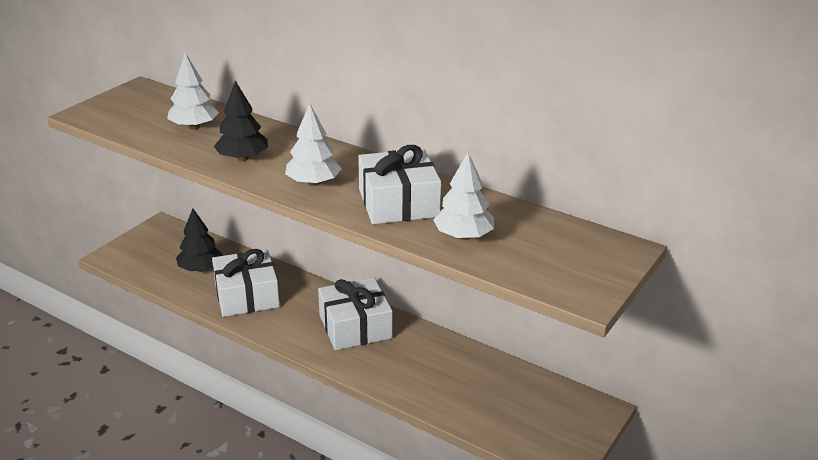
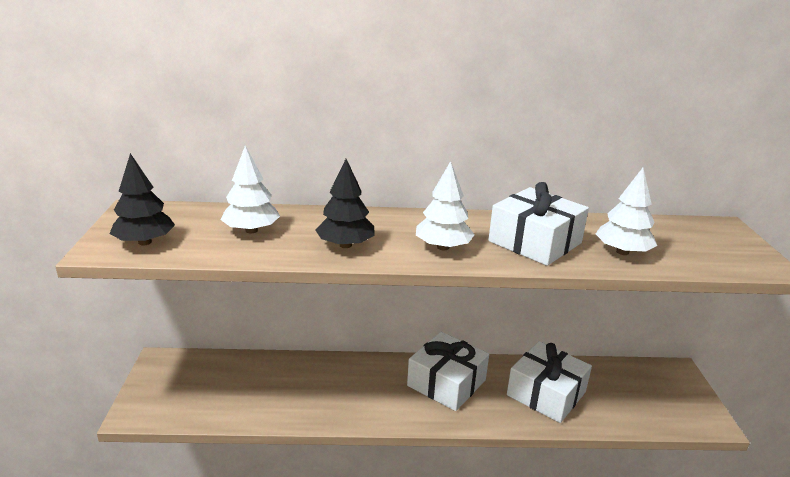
camera: 35 degrees left, 5 degrees down
black tree [176,208,223,272] -> black tree moved to [110,153,175,245]
white gift [212,249,280,317] -> white gift moved to [507,341,592,423]

